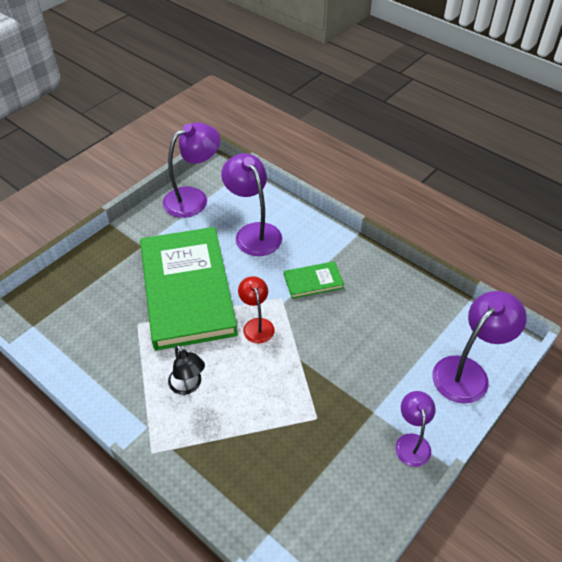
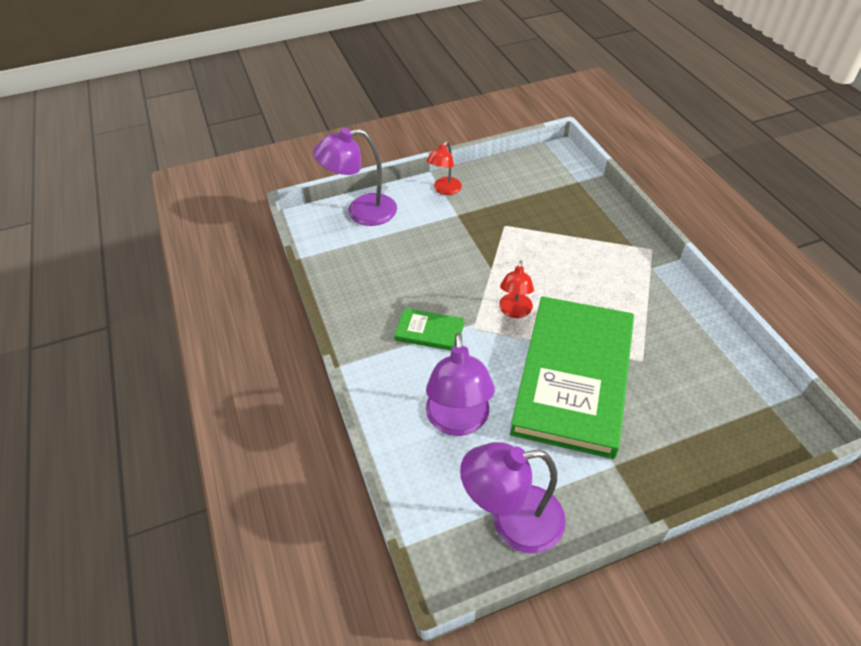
camera: 150 degrees left, 0 degrees up
black lamp [168,345,205,395] -> none
purple lamp [395,391,436,467] -> red lamp [426,141,462,195]

